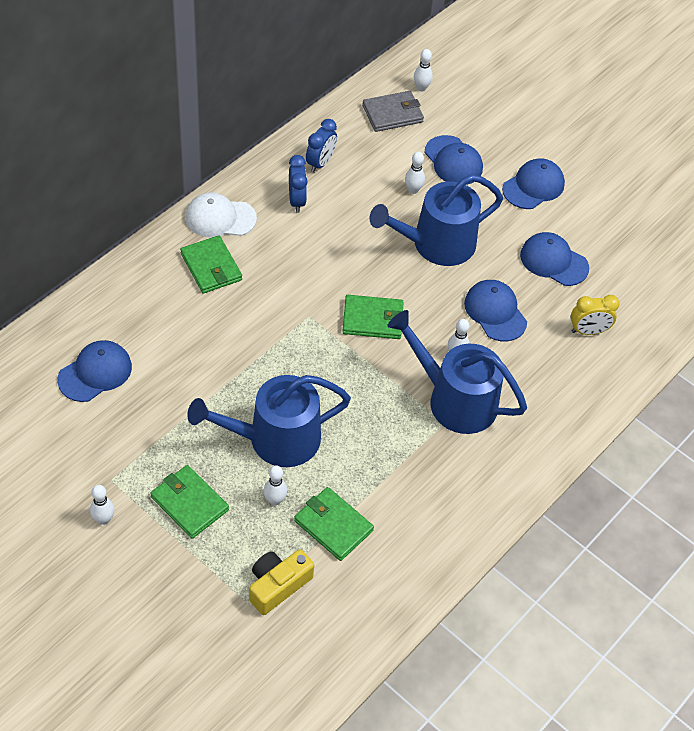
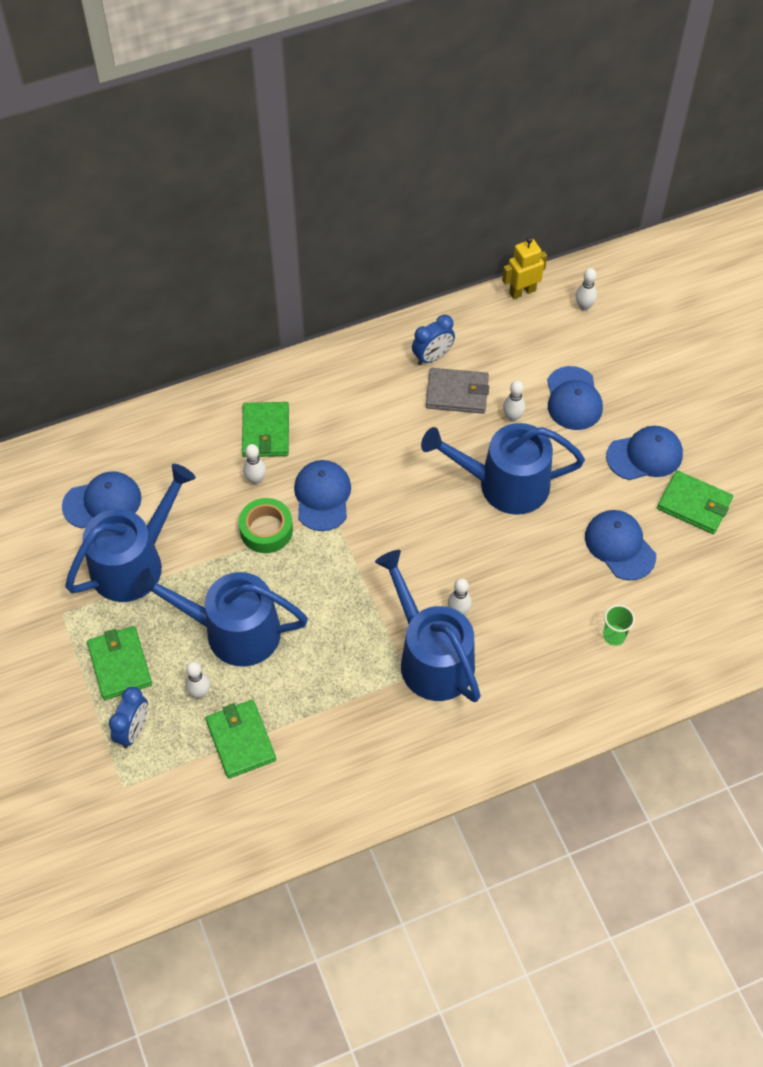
camera: 30 degrees right, 5 degrees up
white bowling pin [90,485,115,525] -> white bowling pin moved to [243,444,266,484]
white cap [185,192,257,237] -> none
yellow camera [249,549,314,615] -> none
blue clock [289,155,308,213] -> blue clock moved to [109,687,148,748]
green wallet [342,295,404,339] -> green wallet moved to [657,470,733,534]
grey wallet [362,91,424,132] -> grey wallet moved to [426,368,489,414]
blue cap [464,280,527,341] -> blue cap moved to [294,460,351,531]
yellow clock [571,295,620,335] -> green cup [603,605,635,646]
none -> blue watering can [65,464,196,602]
none -> green tape [239,498,293,553]
none -> yellow robot [502,237,547,299]

